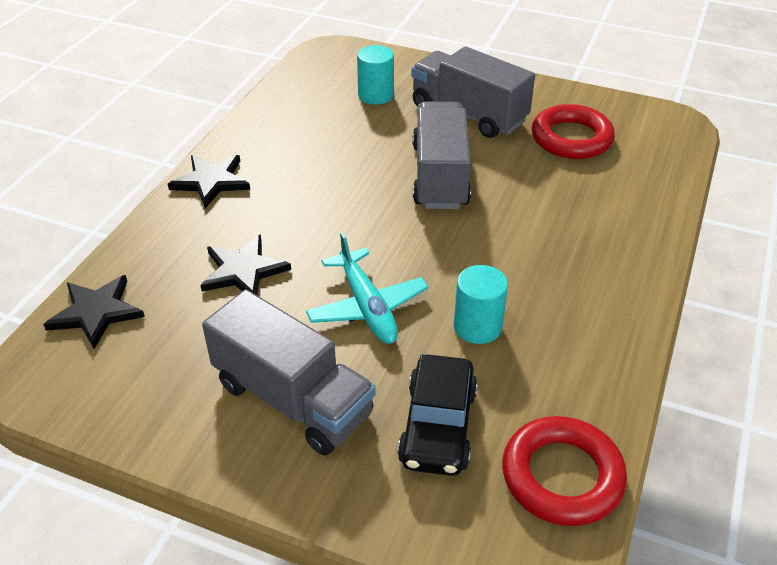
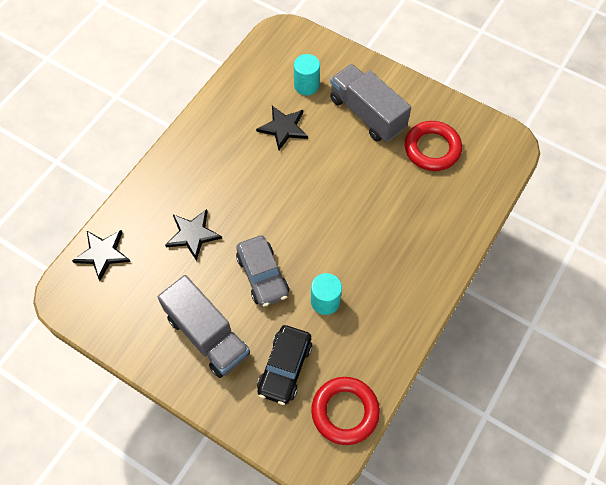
camera: 10 degrees right, 20 degrees up
black star [168,155,250,208] -> black star moved to [256,106,308,150]
turquoise plane [306,232,428,344] -> grey car [236,235,289,307]
grey truck [413,102,471,209] -> none

